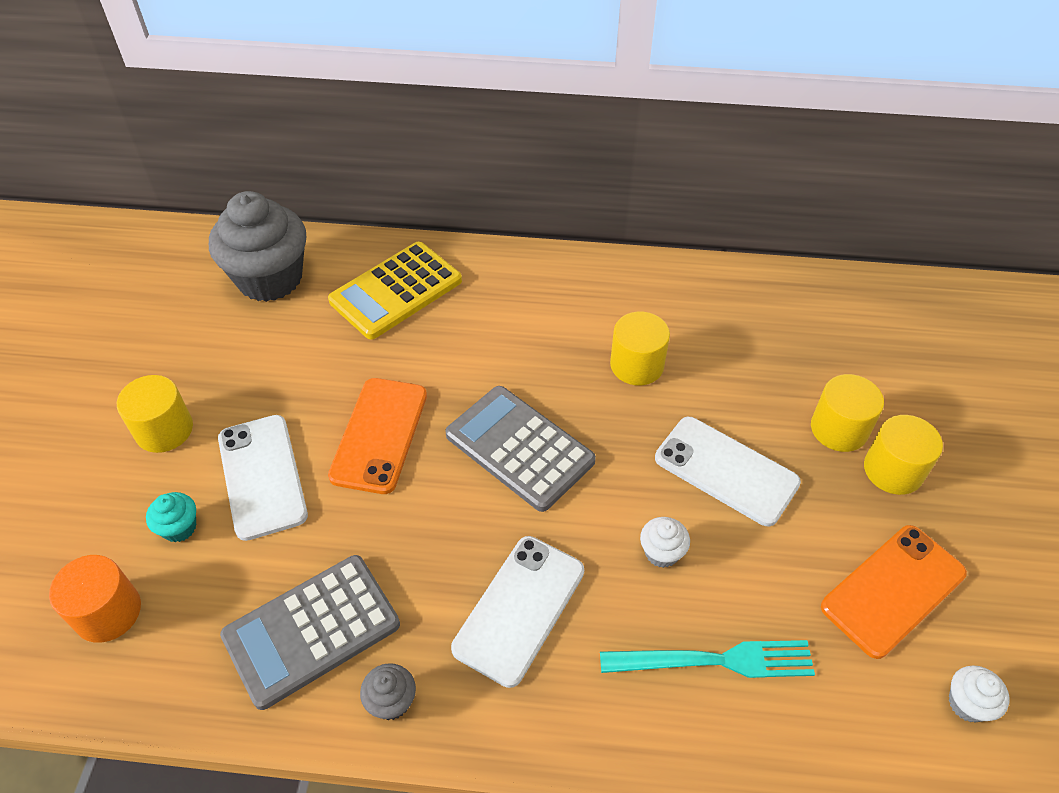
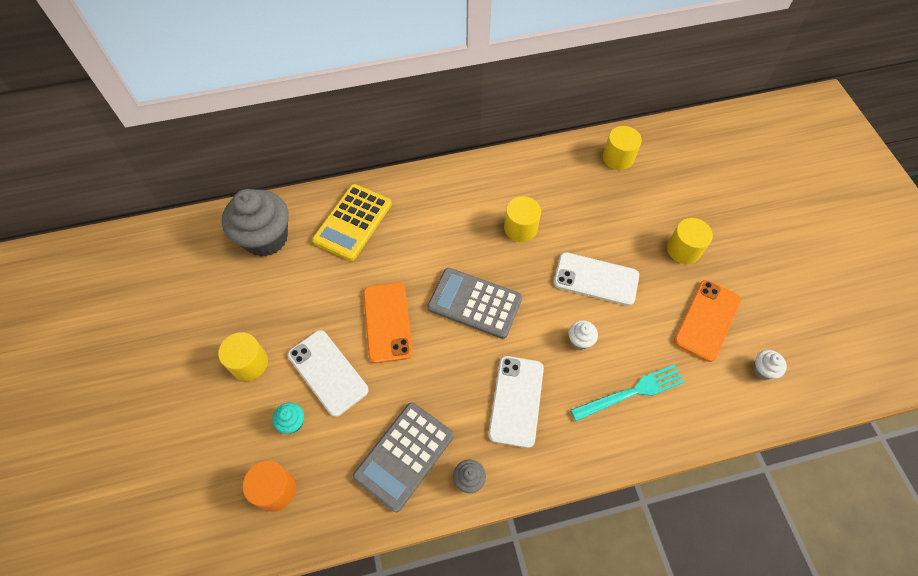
camera: 20 degrees left, 10 degrees up
yellow cylinder [811,374,884,452] -> yellow cylinder moved to [603,126,642,170]

